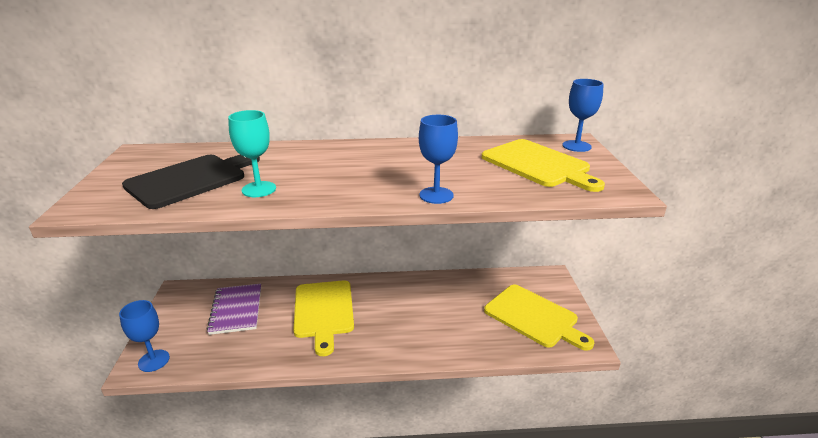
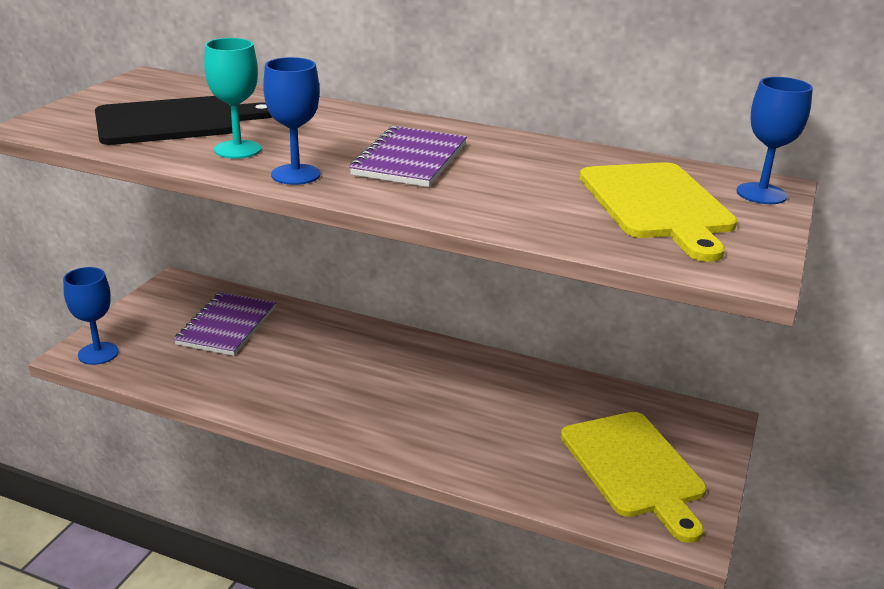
camera: 25 degrees right, 0 degrees up
yellow cutting board [293,280,354,356] -> none
blue goblet [419,115,458,204] -> blue goblet moved to [263,57,320,185]
none -> purple notebook [349,126,467,187]

